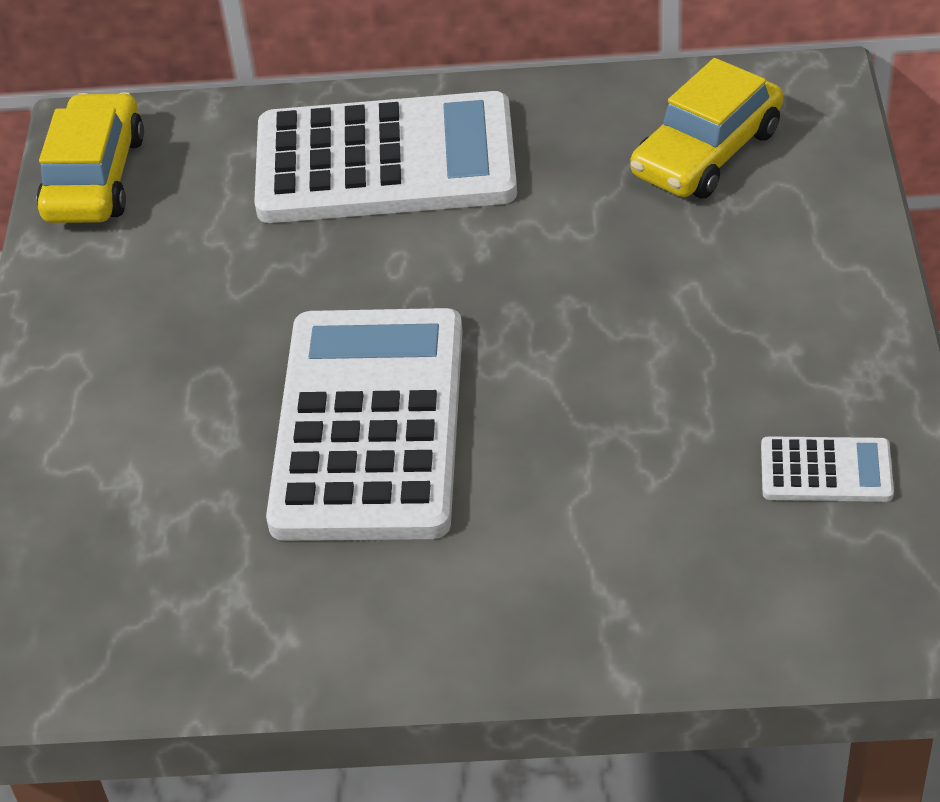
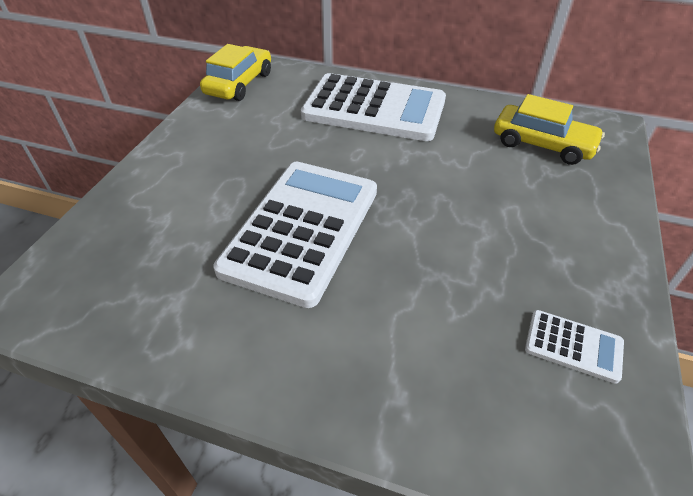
camera: 15 degrees right, 0 degrees up
yellow car [630,58,783,198] -> yellow car turned 120 degrees counterclockwise [494,94,605,165]

